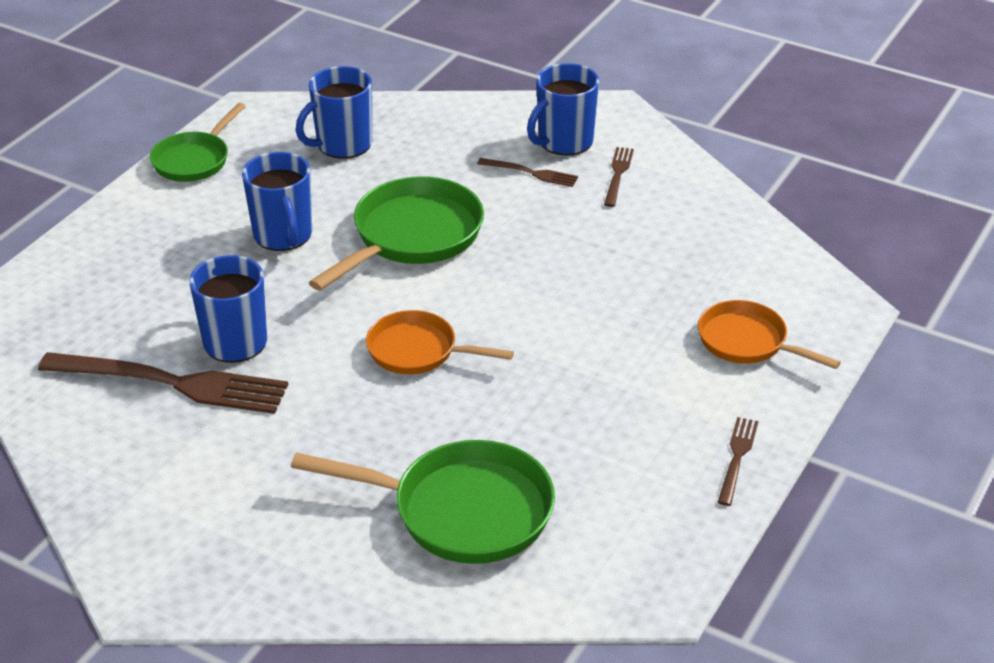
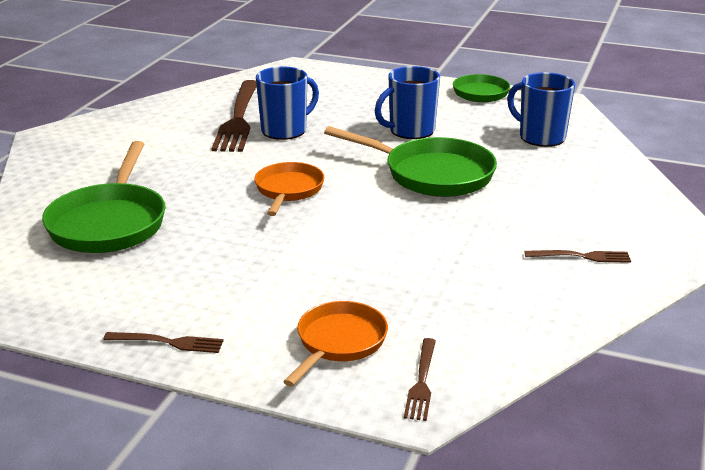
camera: 80 degrees right, 10 degrees down
brown fork [477,158,578,187] -> brown fork moved to [404,338,436,421]
blue mug [527,63,599,156] -> none

